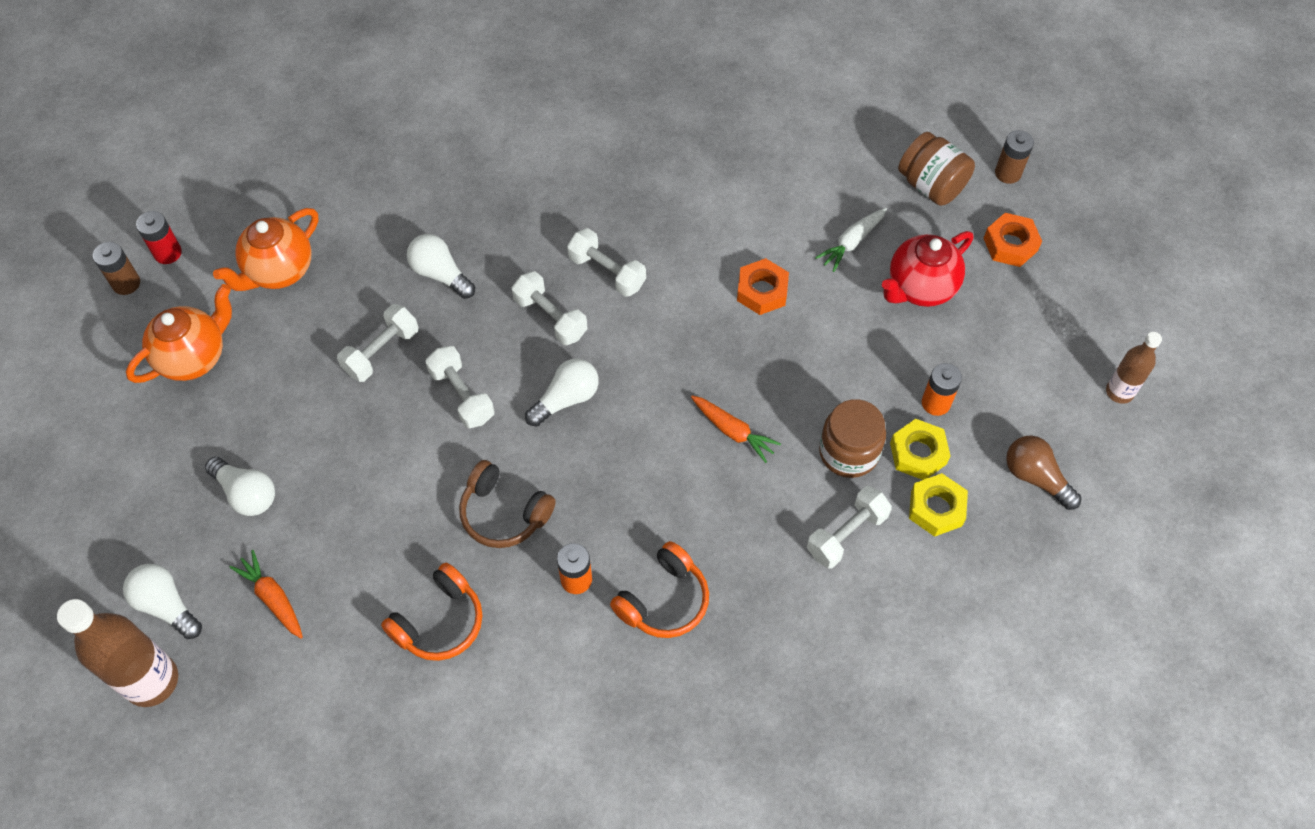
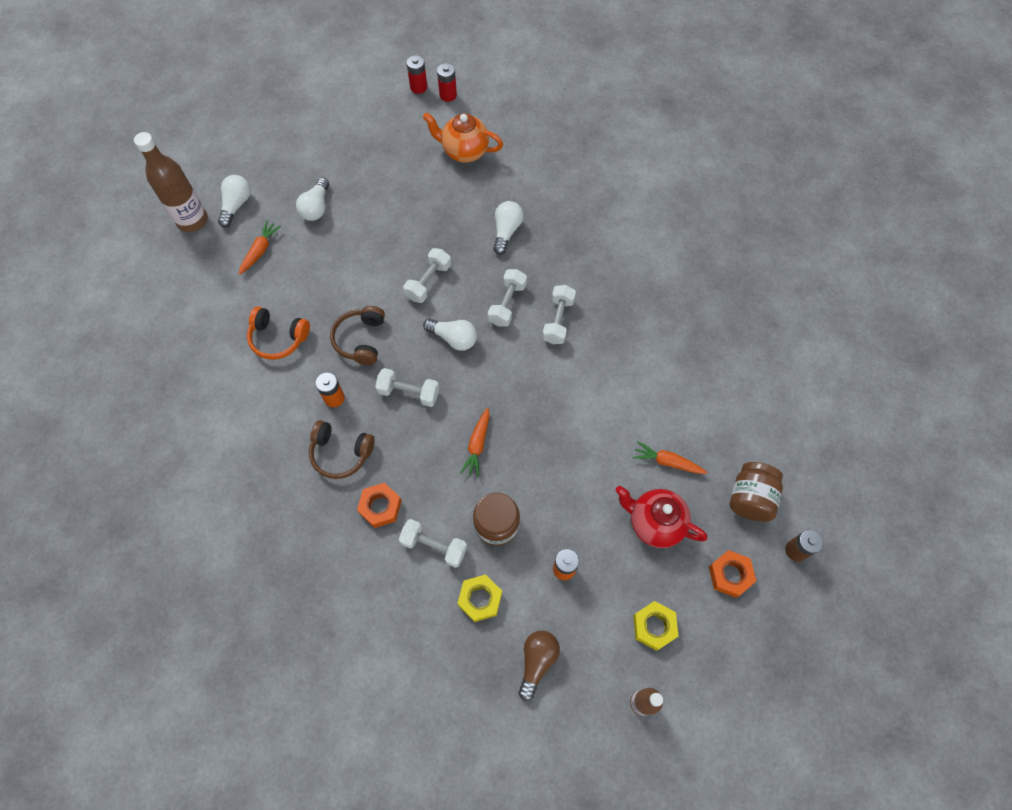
camera: 65 degrees right, 5 degrees up
brown battery [93,242,140,295] -> red battery [407,55,427,94]
orange teapot [126,284,232,383] -> none
white dumbbell [337,304,418,382] -> white dumbbell moved to [375,368,439,407]
orange headphones [610,541,709,638] -> brown headphones [309,420,375,479]
orange nut [737,258,789,315] -> orange nut moved to [357,483,402,528]
white carrot [815,208,887,272] -> orange carrot [633,441,707,474]
yellow nut [890,419,951,480] -> yellow nut moved to [633,601,678,651]

